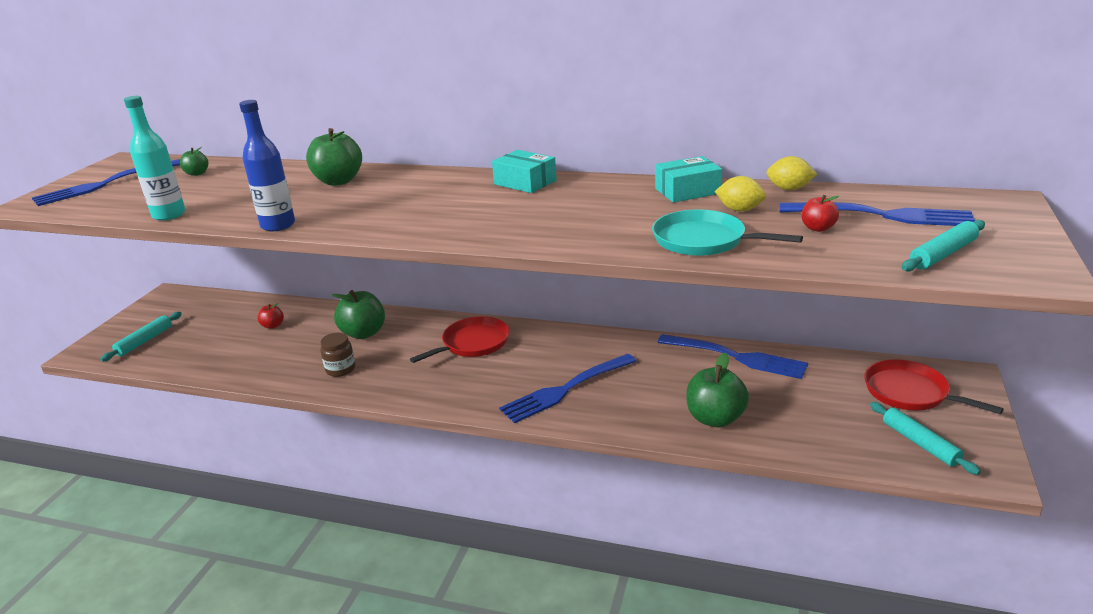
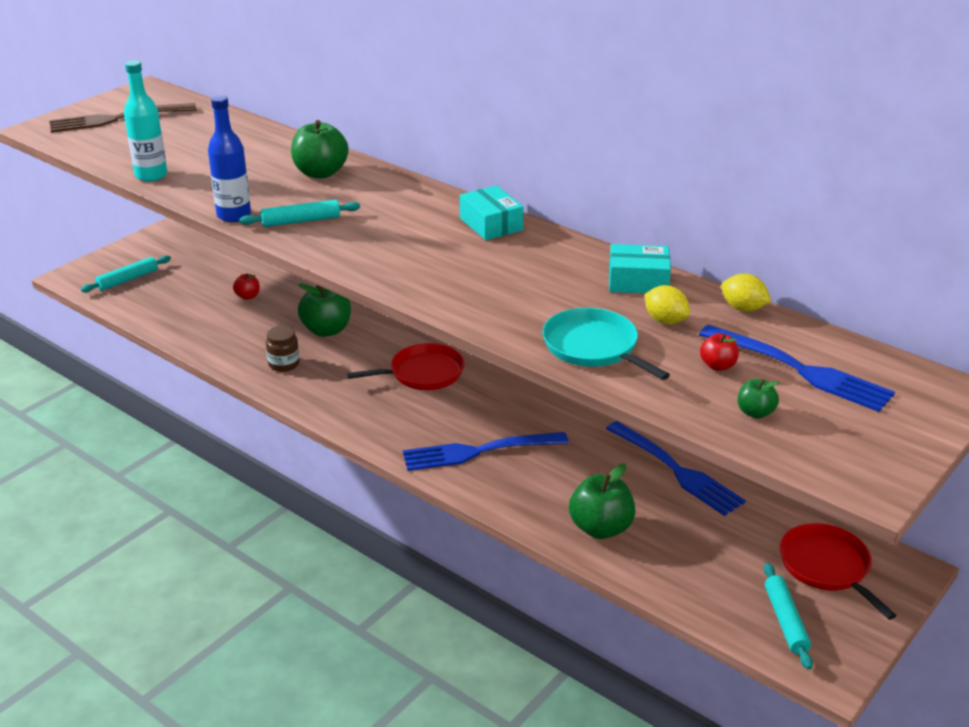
camera: 20 degrees right, 5 degrees up
blue fork [32,159,180,206] -> brown fork [49,103,197,133]
green apple [180,147,208,176] -> green apple moved to [738,379,779,419]
turquoise rolling pin [902,220,985,272] -> turquoise rolling pin moved to [239,200,360,227]

